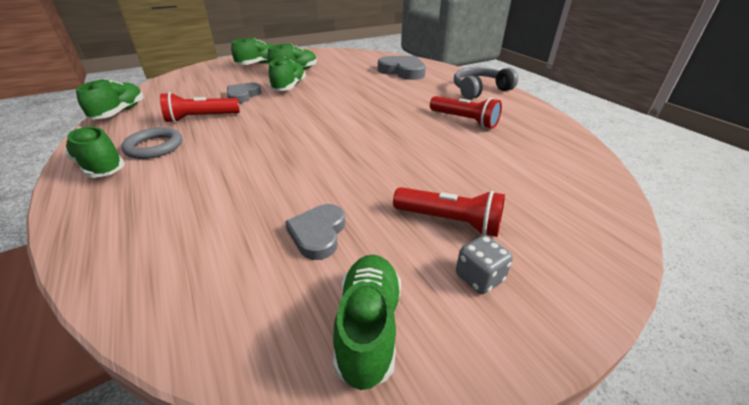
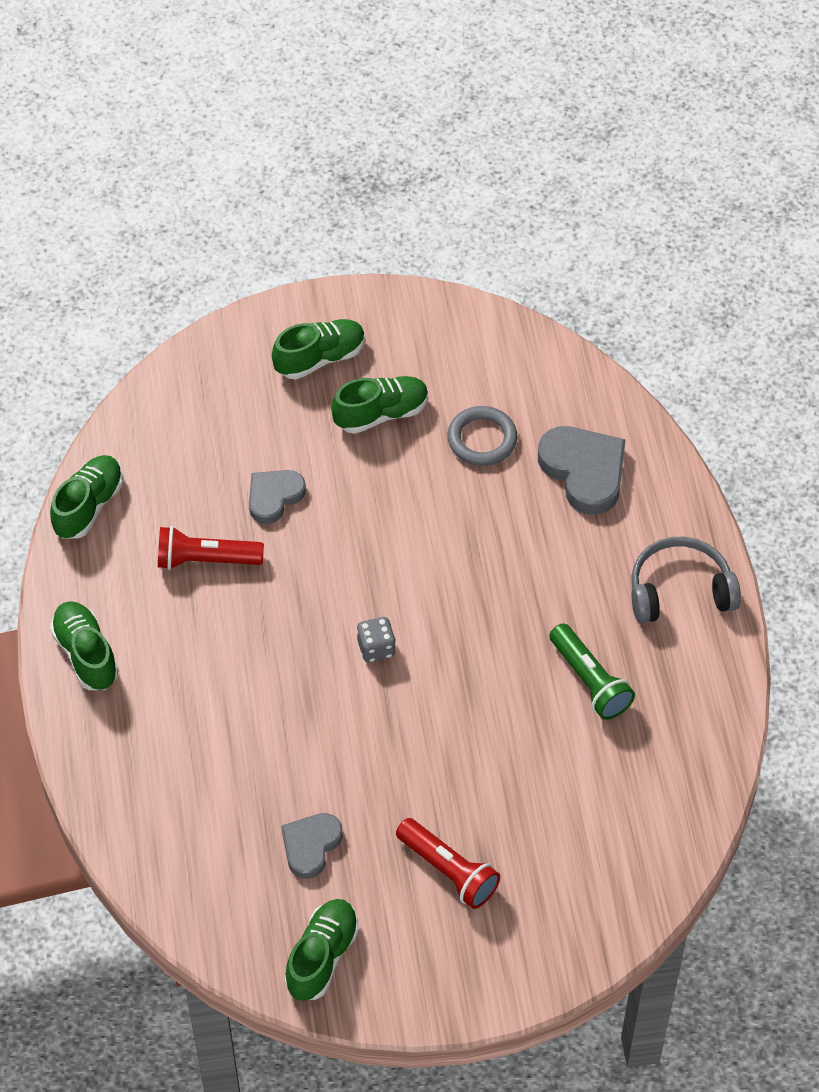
camera: 20 degrees right, 20 degrees up
grey ring [121,127,182,159] -> grey ring moved to [447,406,517,466]
green shoe [269,57,306,91] -> none
red flashlight [430,96,502,129] -> green flashlight [549,623,635,720]
grey dice [456,235,513,294] -> grey dice moved to [357,617,396,662]

